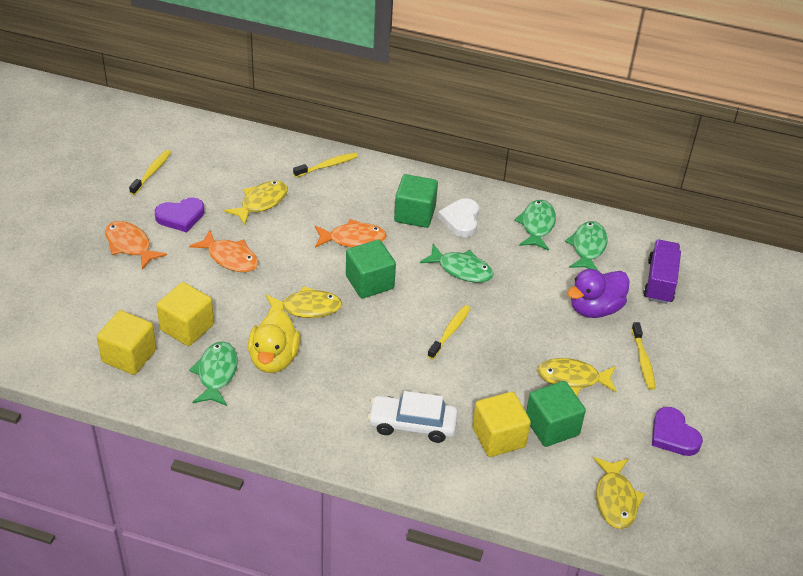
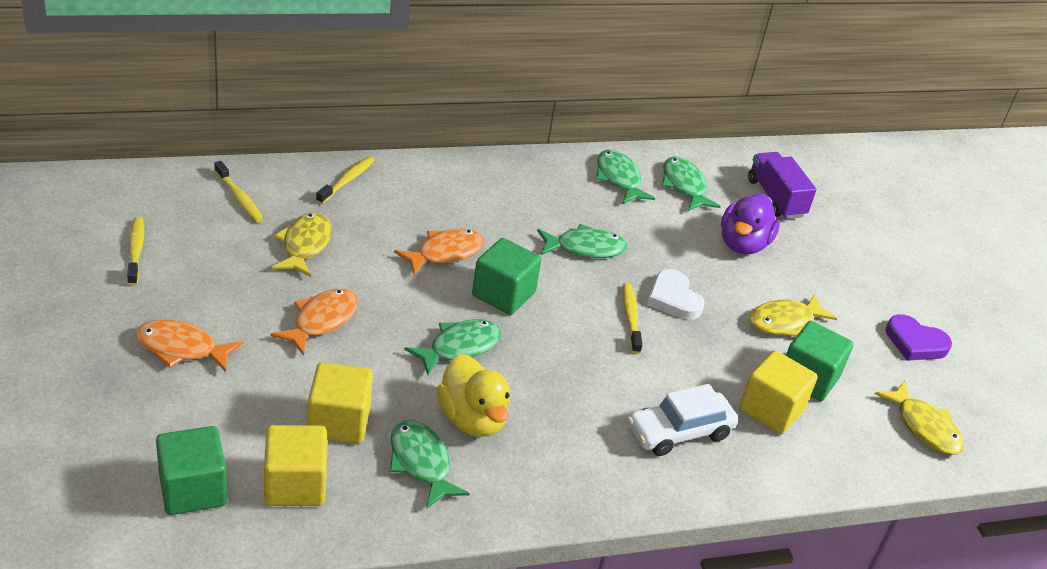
camera: 35 degrees left, 5 degrees down
purple heart [155,197,205,232] -> none
orange fish [189,230,258,272] -> orange fish turned 60 degrees counterclockwise [270,289,358,356]
yellow fish [266,286,342,318] -> green fish [404,319,501,375]
green cube [394,174,438,228] -> green cube moved to [156,426,227,515]
white heart [438,198,479,237] -> white heart moved to [647,269,704,320]
yellow toothbrush [632,322,655,390] -> yellow toothbrush moved to [214,161,264,223]

